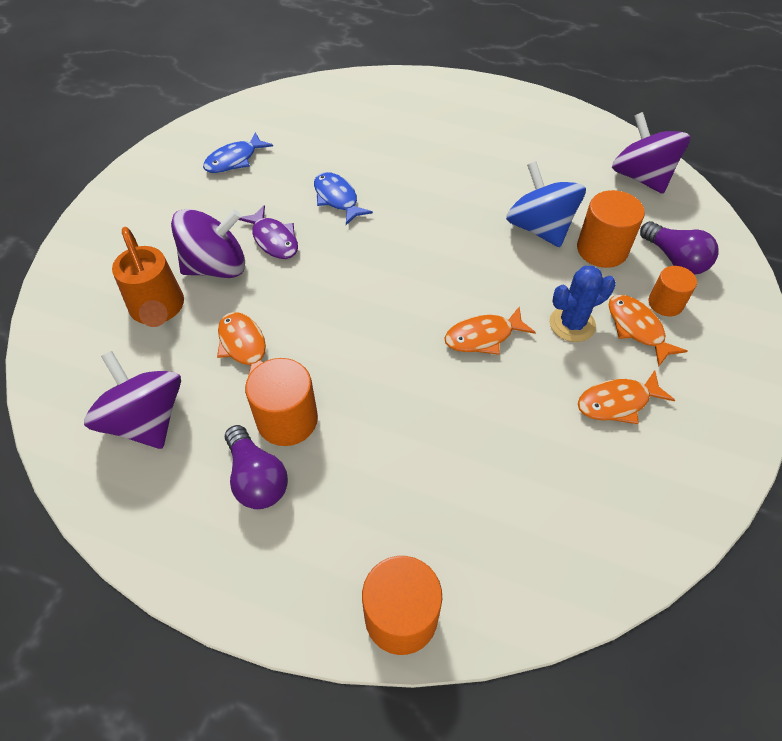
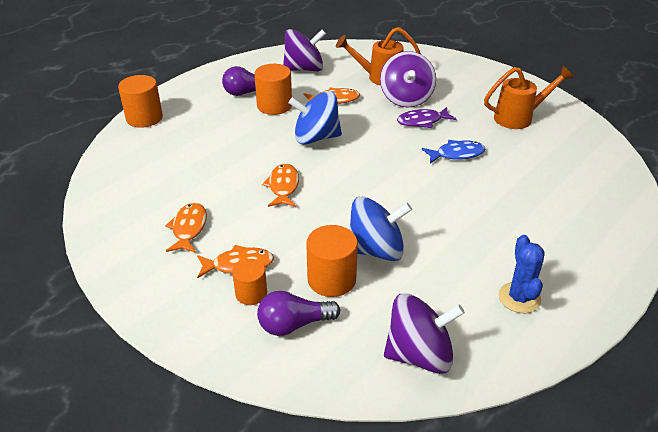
camera: 110 degrees right, 15 degrees down
blue fish [203,132,273,173] -> orange watering can [484,66,574,129]
blue cactus [549,266,616,342] -> blue cactus moved to [499,235,545,313]
none -> blue spinning top [289,91,342,145]

